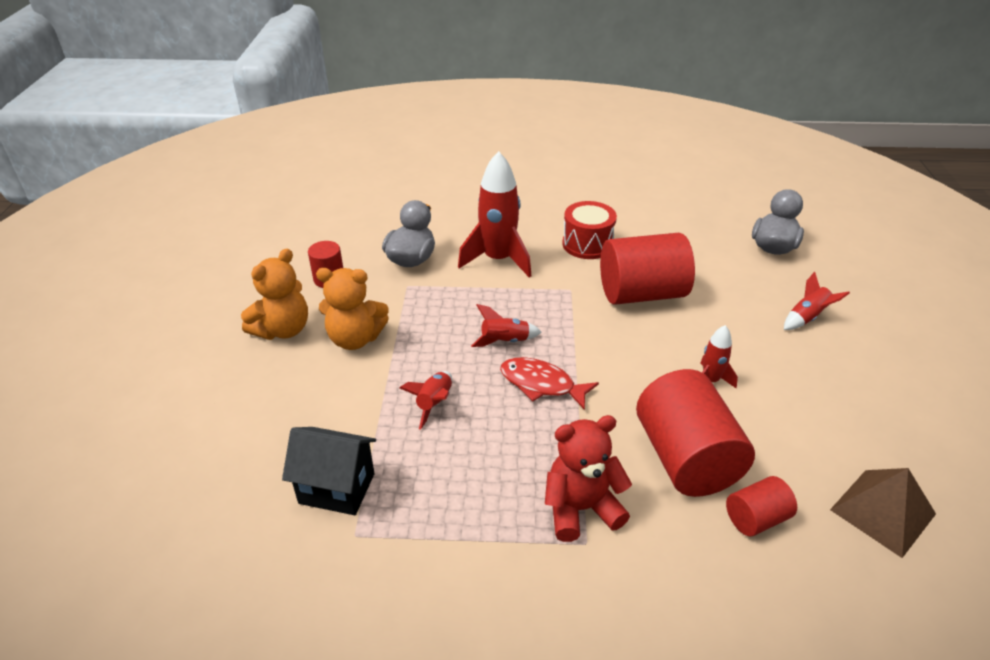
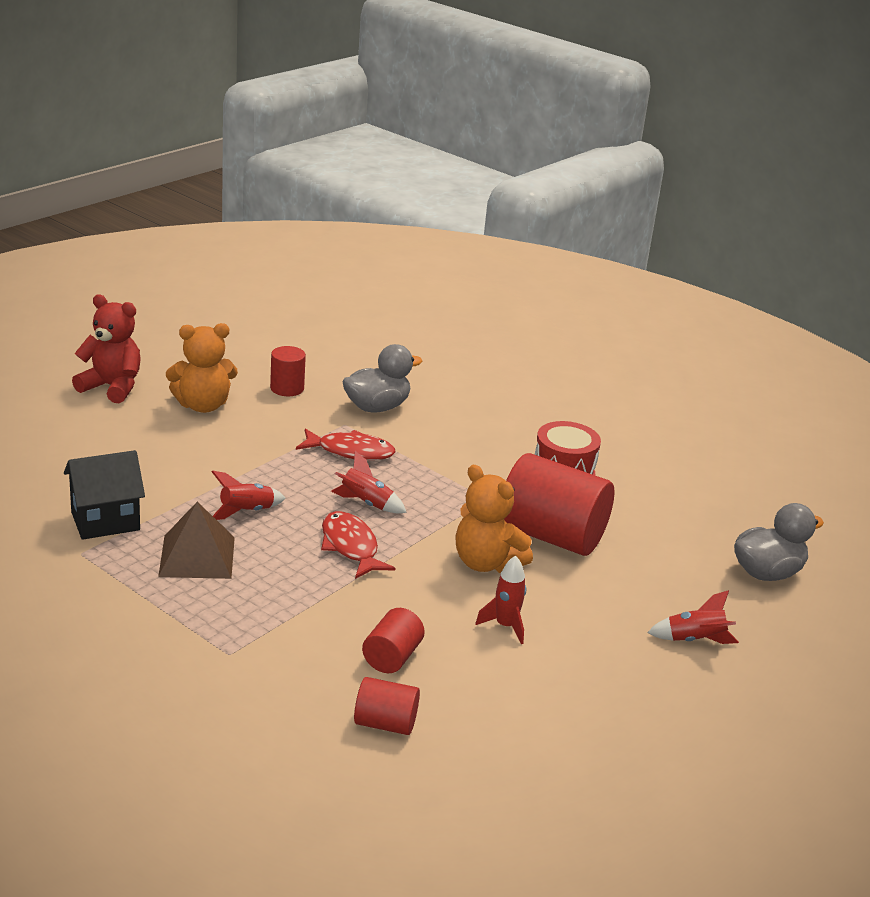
camera: 35 degrees right, 10 degrees down
black house [282,427,376,515] -> black house turned 75 degrees counterclockwise [64,450,145,540]
orange teddy bear [316,268,389,350] -> orange teddy bear moved to [455,465,533,573]
red rocket [458,151,531,277] -> none
red teddy bear [545,415,632,542] -> red teddy bear moved to [72,295,141,403]
red cylinder [636,369,755,497] -> red cylinder [362,608,425,673], size x0.50
brown pyramid [830,468,936,558] -> brown pyramid moved to [158,502,235,579]
none -> red fish [296,428,396,460]

